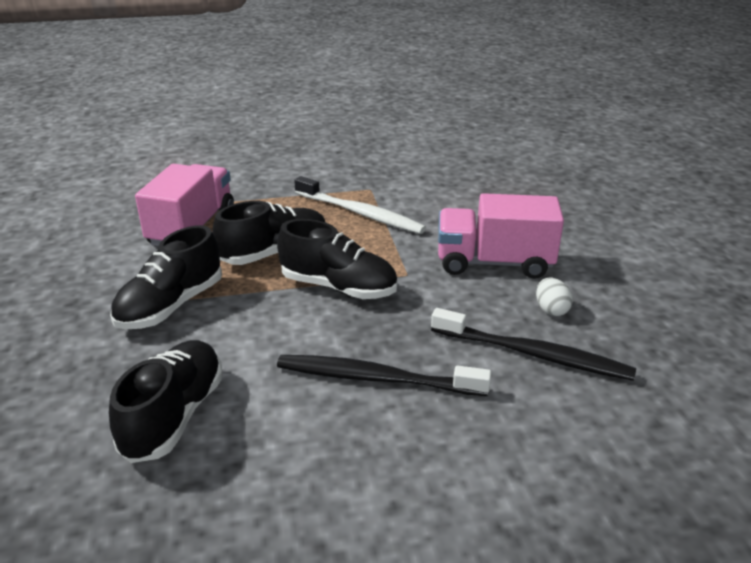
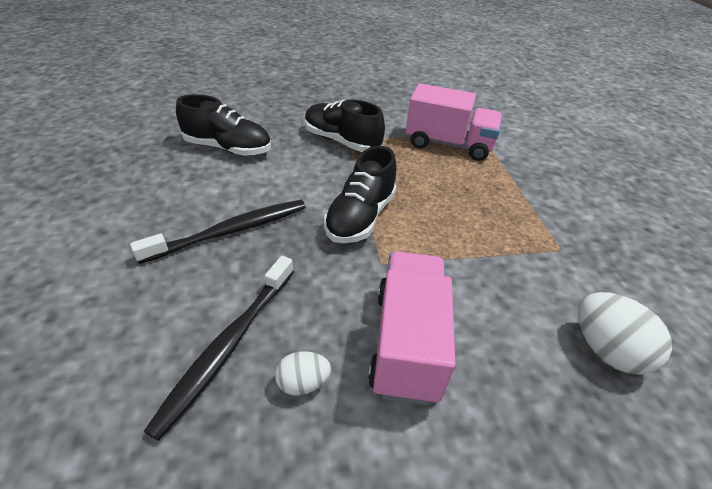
camera: 90 degrees right, 10 degrees up
black shoe [212,201,325,265] -> none
black toothbrush [277,355,491,396] -> black toothbrush turned 45 degrees clockwise [130,200,306,264]
white toothbrush [294,176,426,234] -> none
none -> white egg [578,292,672,375]

